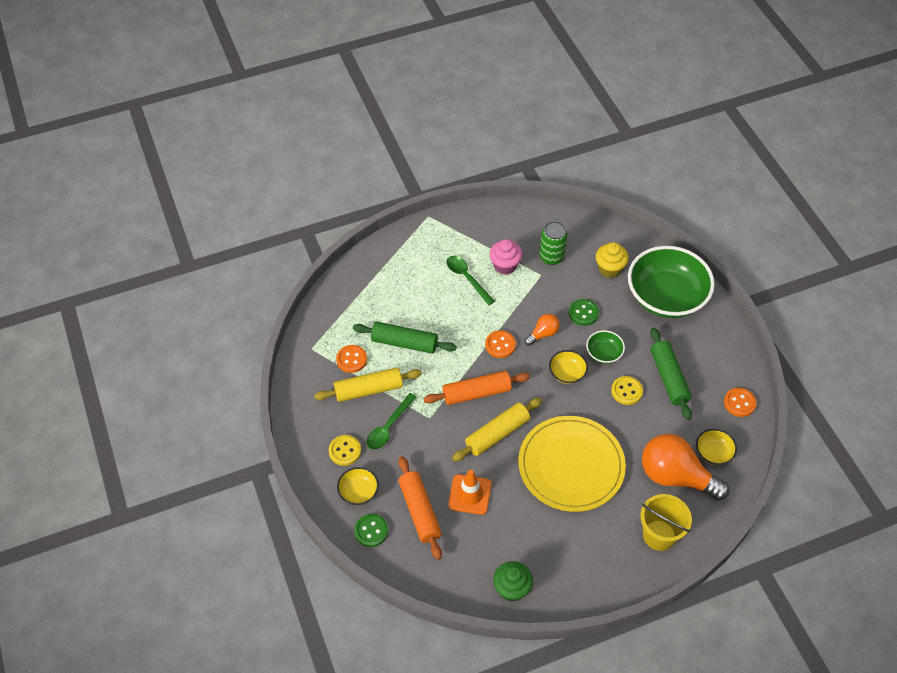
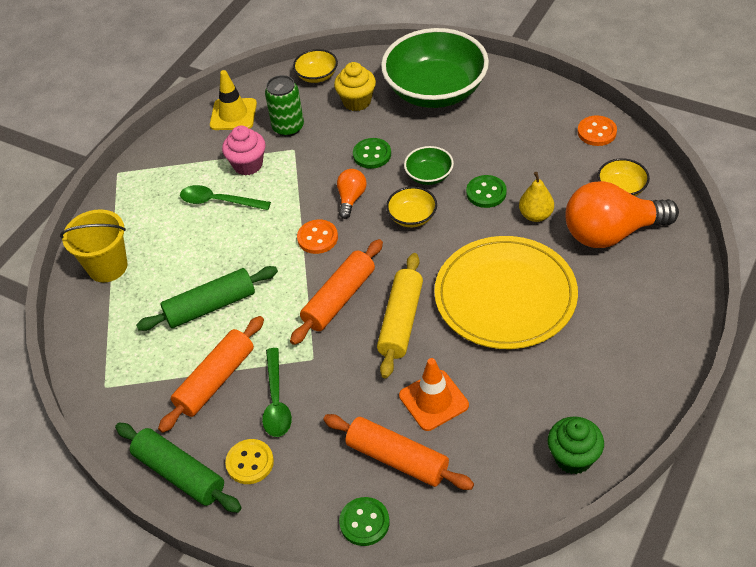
camera: 35 degrees left, 5 degrees down
yellow rolling pin [314,367,422,402] -> orange rolling pin [158,316,264,433]
orange button [336,345,367,373] -> none
yellow bowl [337,467,379,505] -> yellow bowl moved to [293,49,338,83]
yellow button [611,376,643,405] -> green button [466,175,507,208]
yellow bucket [640,494,692,551] -> yellow bucket moved to [60,209,128,282]
green rolling pin [650,328,692,420] -> green rolling pin moved to [115,423,242,513]
none -> yellow traffic cone [210,70,257,130]
none -> yellow pear [519,172,554,222]

